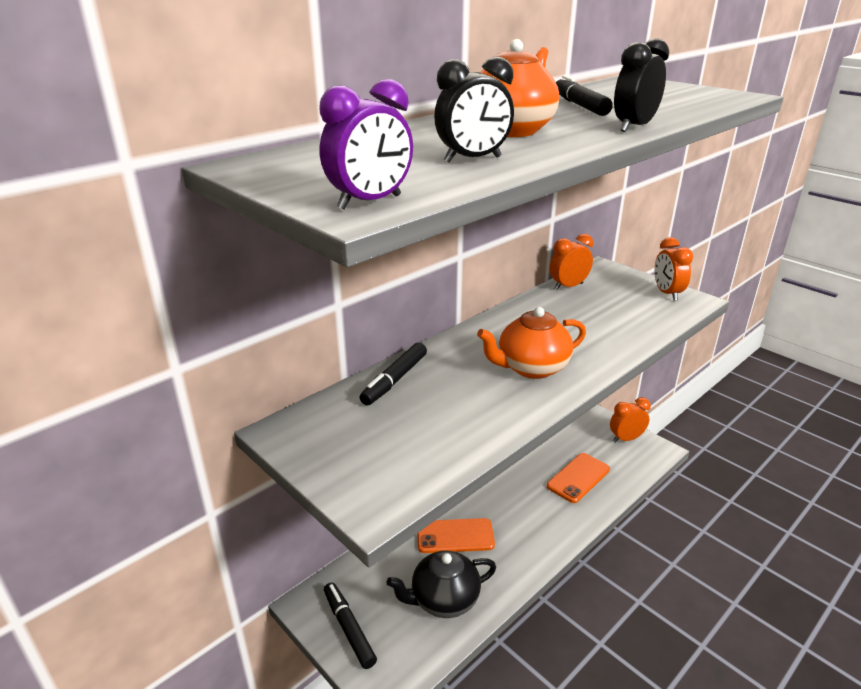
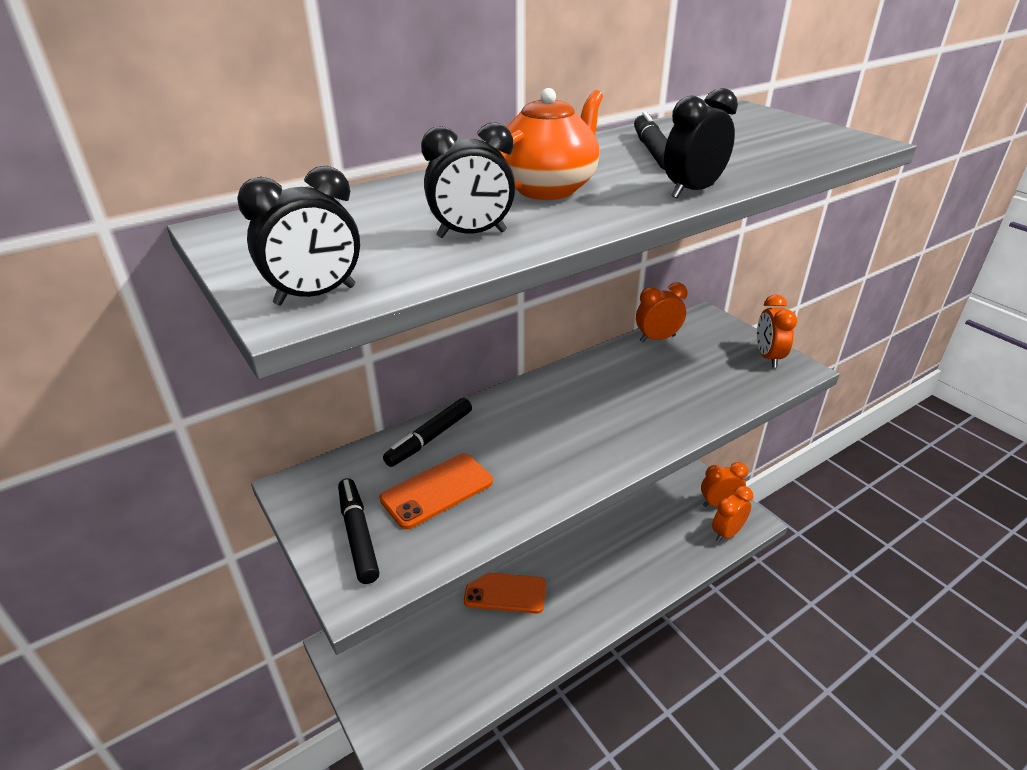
camera: 10 degrees right, 5 degrees up
purple clock [319,79,413,210] -> black clock [237,166,360,306]
black marker [324,582,377,669] -> black marker moved to [338,478,380,584]
black teapot [386,551,496,618] -> none
orange teapot [477,307,586,379] -> none
orange phone [547,453,610,503] -> orange phone moved to [380,453,493,529]
none -> orange clock [712,486,753,542]

